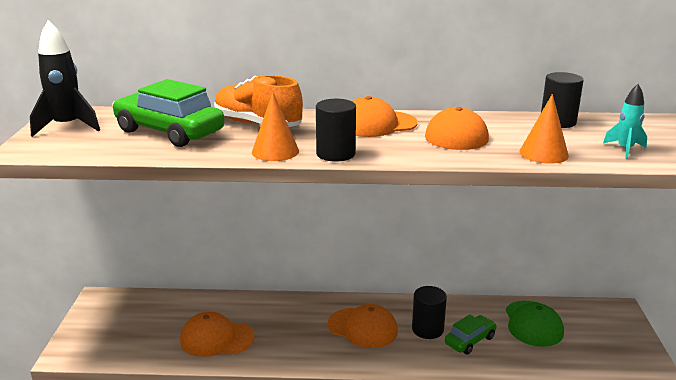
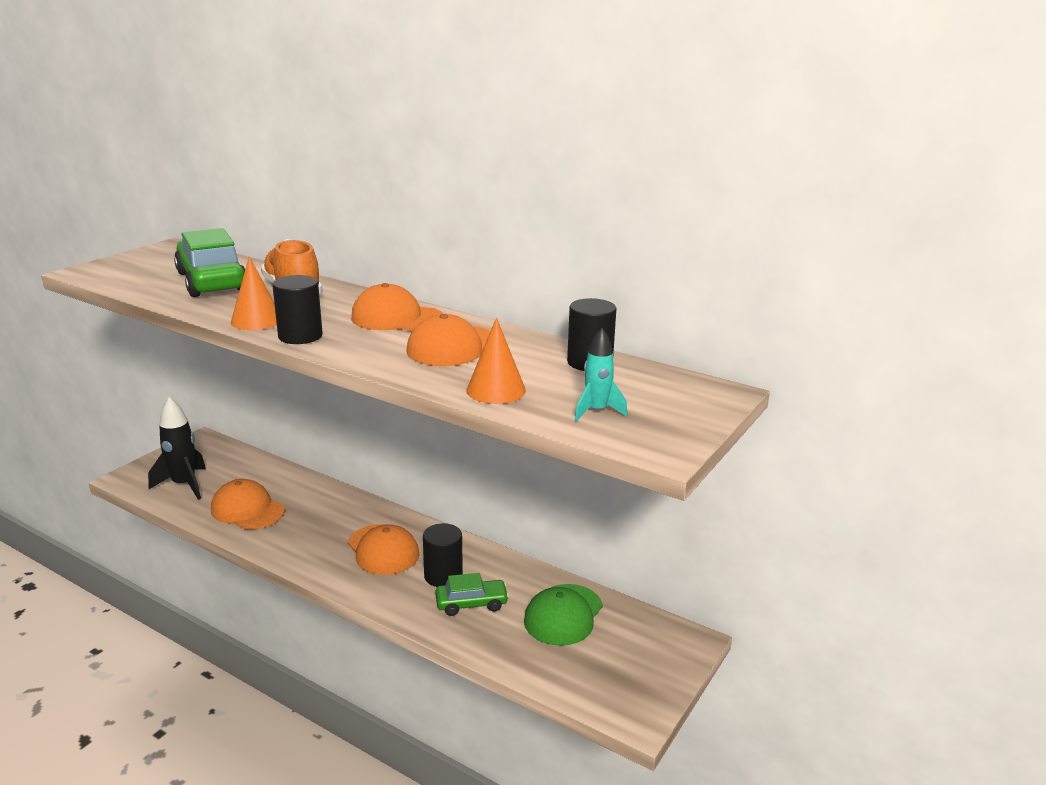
camera: 30 degrees right, 0 degrees up
black rocket [30,20,100,137] -> black rocket moved to [148,397,206,500]

